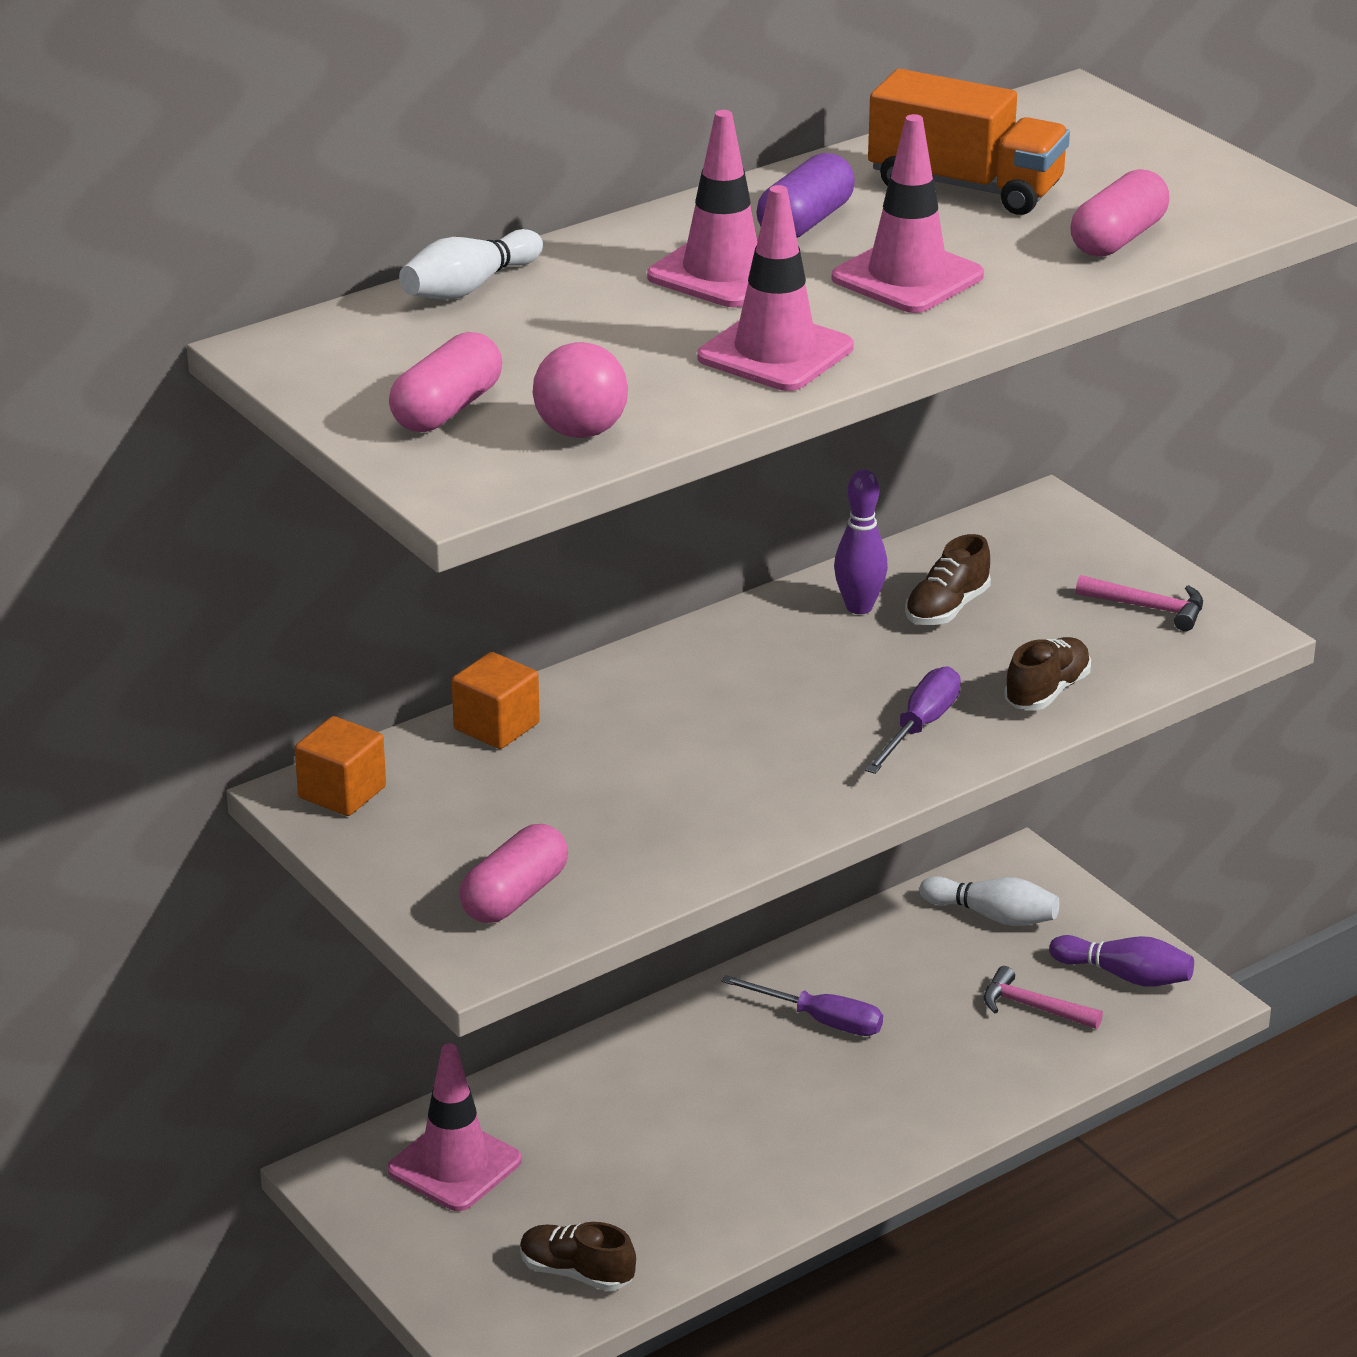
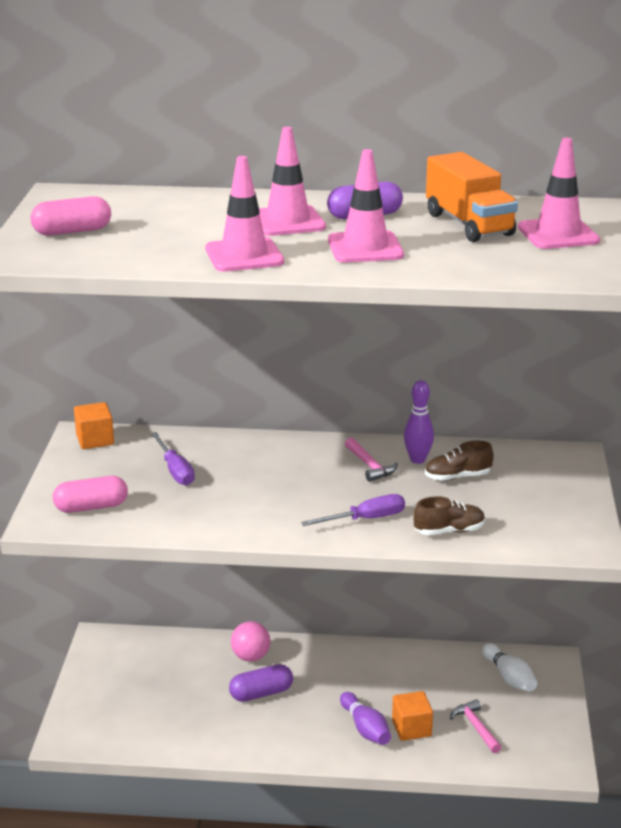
camera: 40 degrees right, 5 degrees down
pink traffic cone [387,1043,522,1211] -> pink traffic cone moved to [518,138,600,249]
white bowling pin [399,229,543,300] -> none
orange cube [452,652,540,749] -> orange cube moved to [392,691,433,741]
brown shoe [520,1222,636,1291] -> none
pink ball [533,342,628,438] -> pink ball moved to [231,621,270,662]
purple screwdriver [721,975,883,1036] -> purple screwdriver moved to [151,432,195,486]
purple bowling pin [1049,935,1194,987] -> purple bowling pin moved to [340,692,391,745]
pink capsule [1070,169,1169,257] -> none
pink hammer [1076,575,1203,631] -> pink hammer moved to [345,437,398,482]
none -> purple capsule [229,664,293,702]

